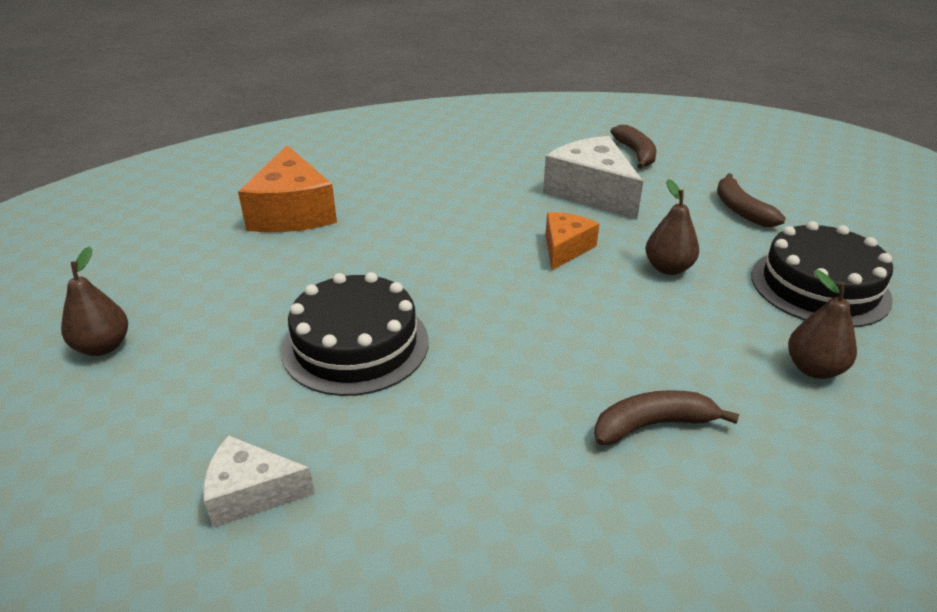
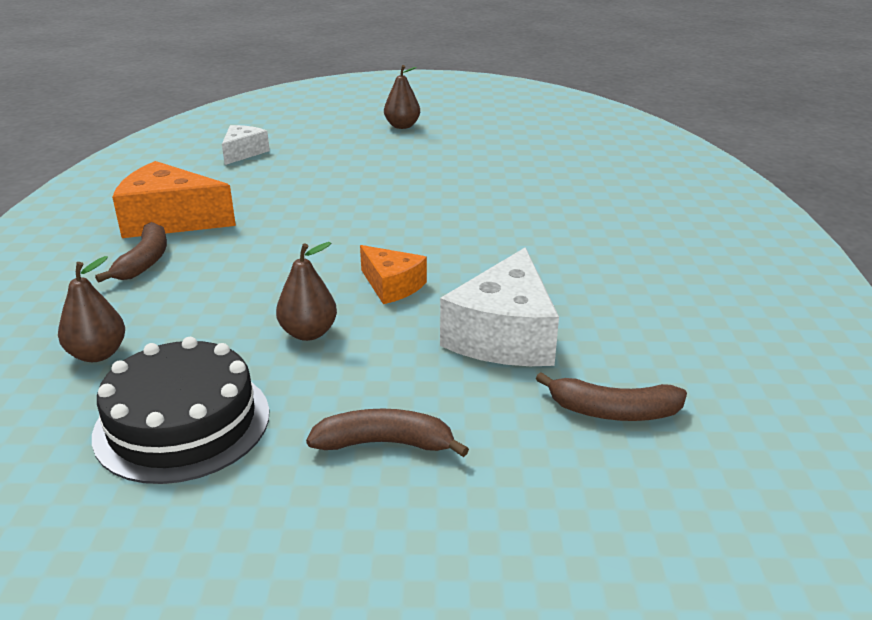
camera: 110 degrees right, 5 degrees down
orange cheese [238,145,337,232] -> orange cheese moved to [112,161,236,238]
black cake [282,272,429,396] -> none
white cheese [543,136,643,220] -> white cheese turned 120 degrees clockwise [440,248,559,366]

